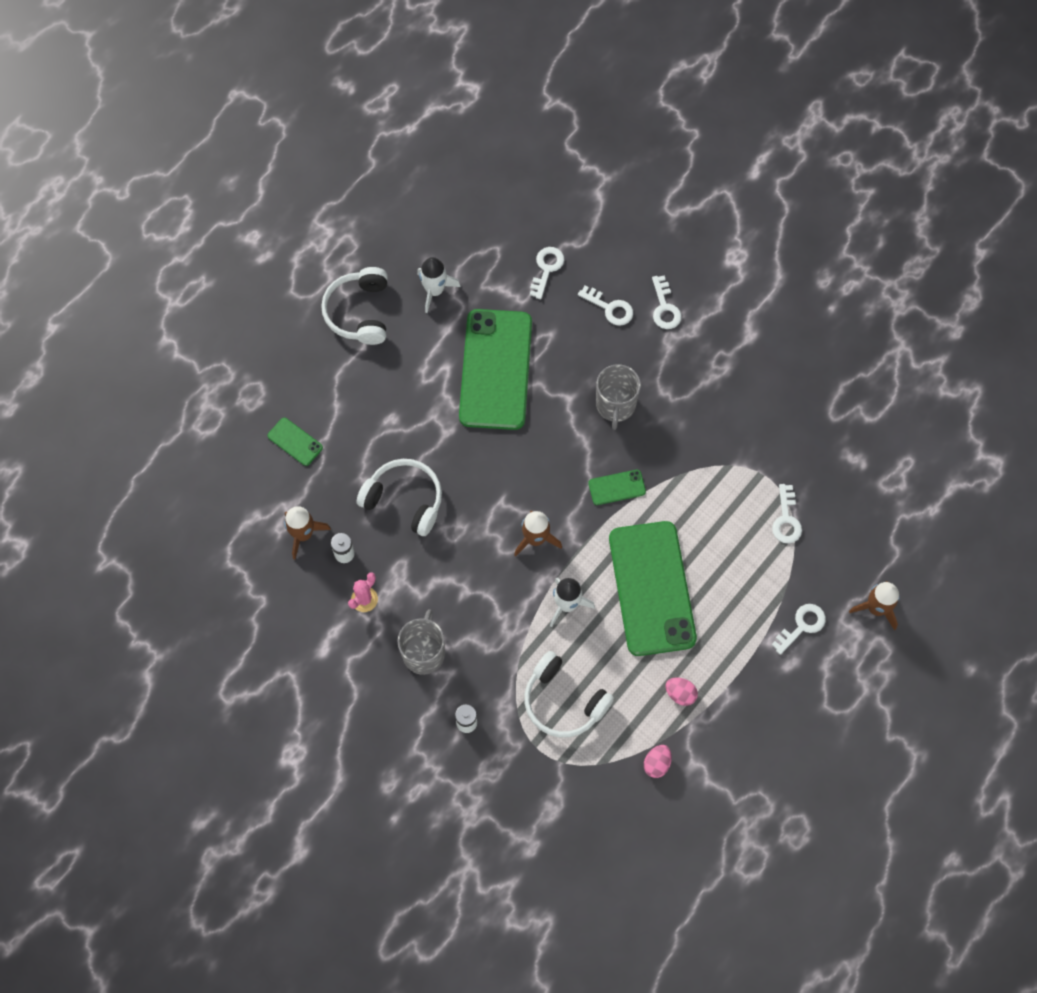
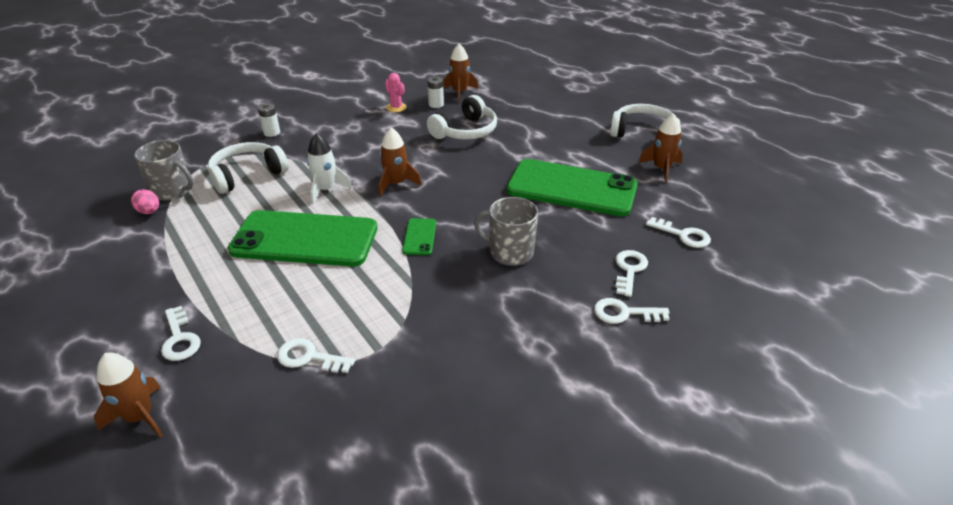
camera: 105 degrees right, 30 degrees down
green phone [267,418,323,466] -> none
grey mug [398,609,445,675] -> grey mug moved to [134,140,193,201]
white rocket [417,257,461,313] -> brown rocket [638,113,683,183]
white key [578,285,633,326] -> white key turned 150 degrees clockwise [615,250,648,297]
pink egg [666,678,698,706] -> none

